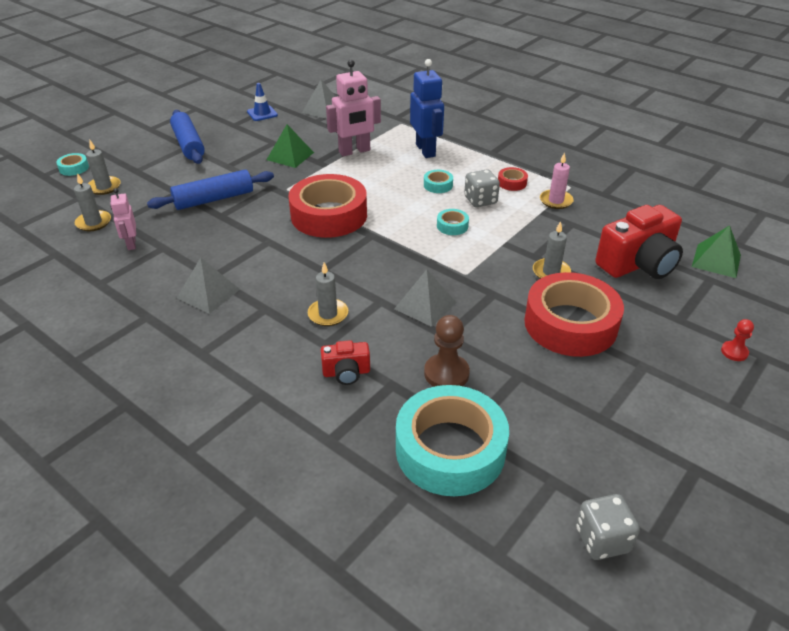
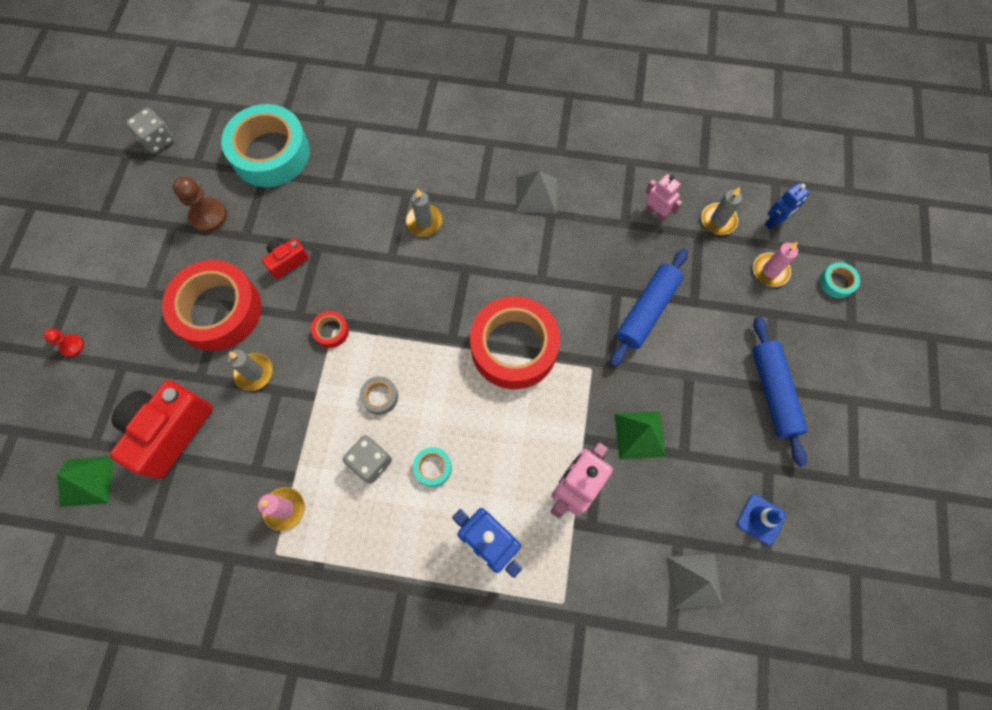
camera: 150 degrees right, 30 degrees up
grey candle [86,140,120,195] -> pink candle [753,242,798,287]
blue rolling pin [170,110,205,164] -> blue rolling pin turned 45 degrees clockwise [752,317,808,467]
red camera [321,340,370,385] -> red camera moved to [262,238,309,279]
grey pyramid [394,270,456,327] -> none
brown pawn [424,315,470,387] -> brown pawn moved to [173,176,227,233]
turquoise tape [437,209,469,235] -> grey tape [360,376,398,415]
red tape [498,167,528,191] -> red tape moved to [311,311,349,348]
none -> blue robot [765,183,809,229]

